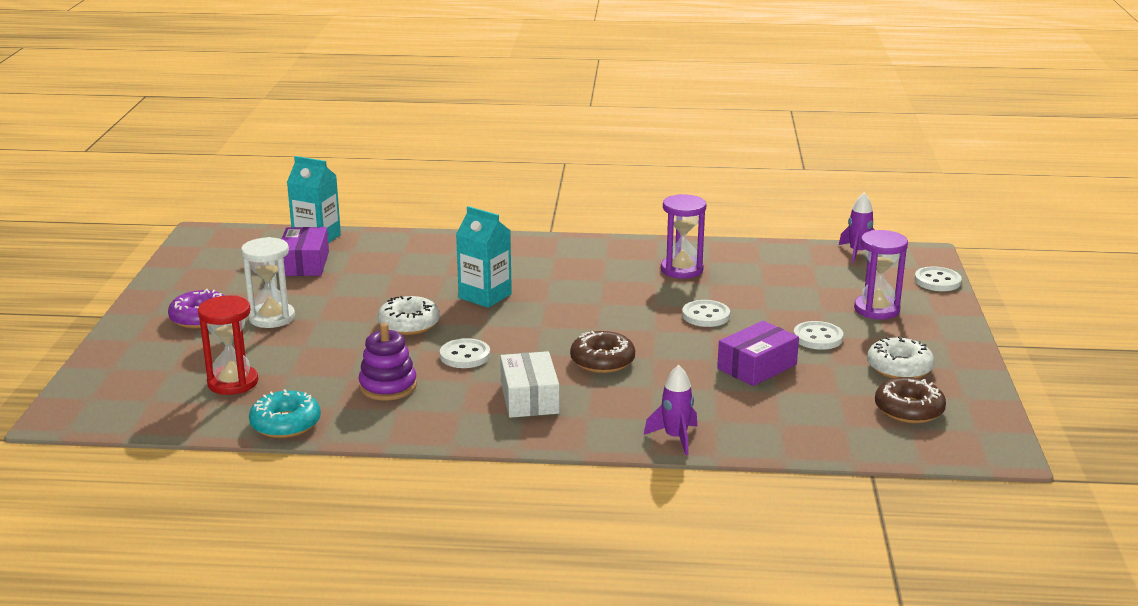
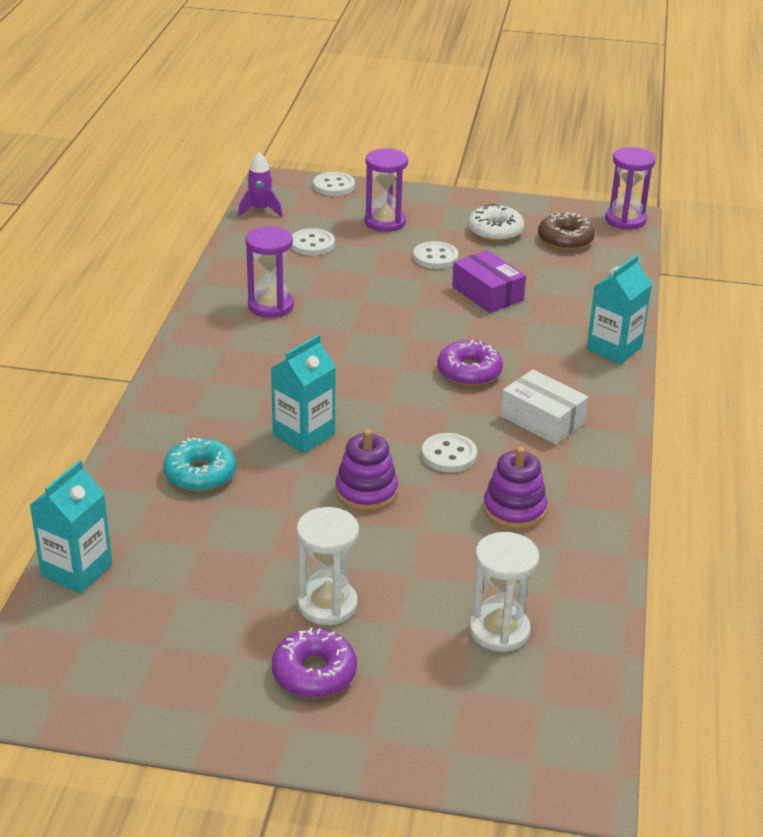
camera: 85 degrees left, 10 degrees up
red hourglass [198,296,258,395] -> white hourglass [469,532,539,652]
turquoise donut [249,390,321,438] -> turquoise donut moved to [163,438,236,492]
purple box [282,227,329,276] -> none
white donut [378,296,440,335] -> purple stacking toy [335,429,398,511]
white box [500,351,560,418] -> white box turned 45 degrees clockwise [500,369,588,445]
brown donut [570,331,635,373] -> purple donut [437,340,503,386]
purple rocket [644,365,697,455] -> turquoise carton [586,255,652,364]
white button [682,300,730,327] -> white button moved to [291,228,335,256]
none -> purple hourglass [605,147,655,230]

